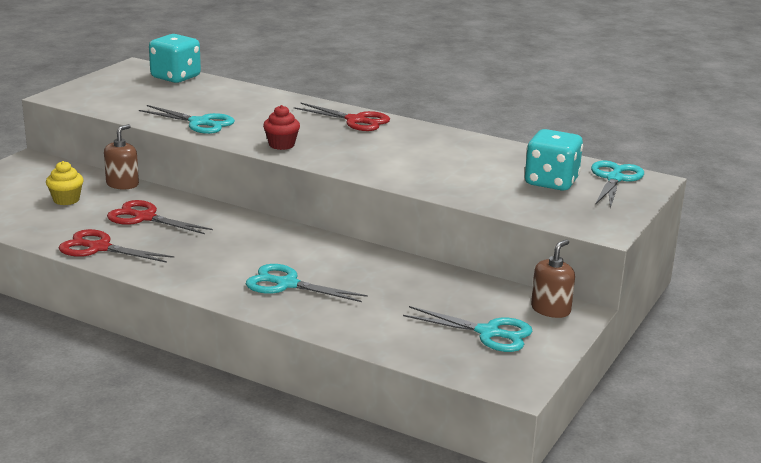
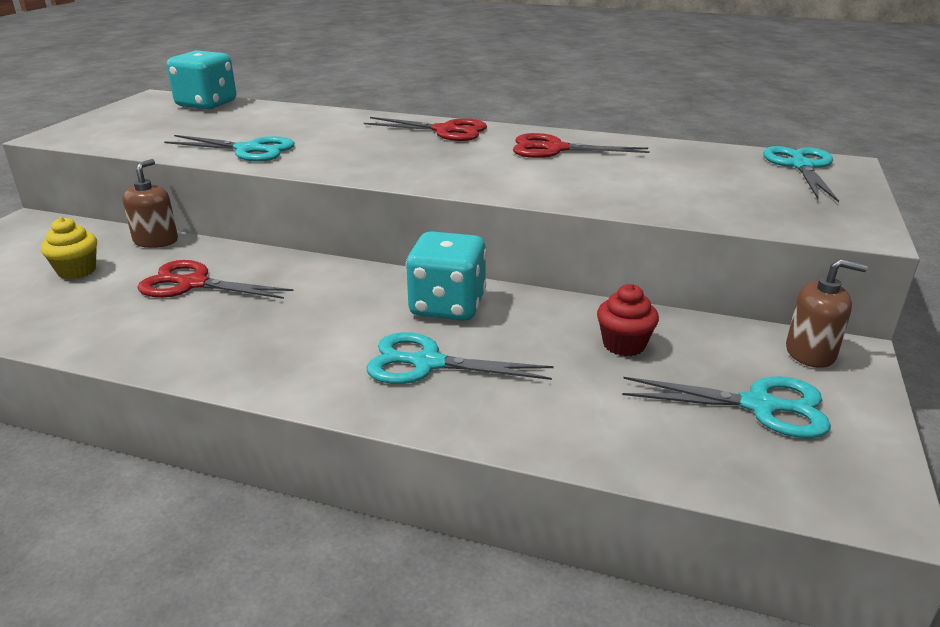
camera: 10 degrees left, 5 degrees up
red scissors [59,229,174,263] -> red scissors moved to [513,133,650,158]
red cupcake [263,105,300,150] -> red cupcake moved to [597,284,659,356]
turquoise dice [525,129,583,191] -> turquoise dice moved to [406,231,487,321]
brown soap dispenser [531,239,575,318] -> brown soap dispenser turned 75 degrees clockwise [786,259,868,368]

